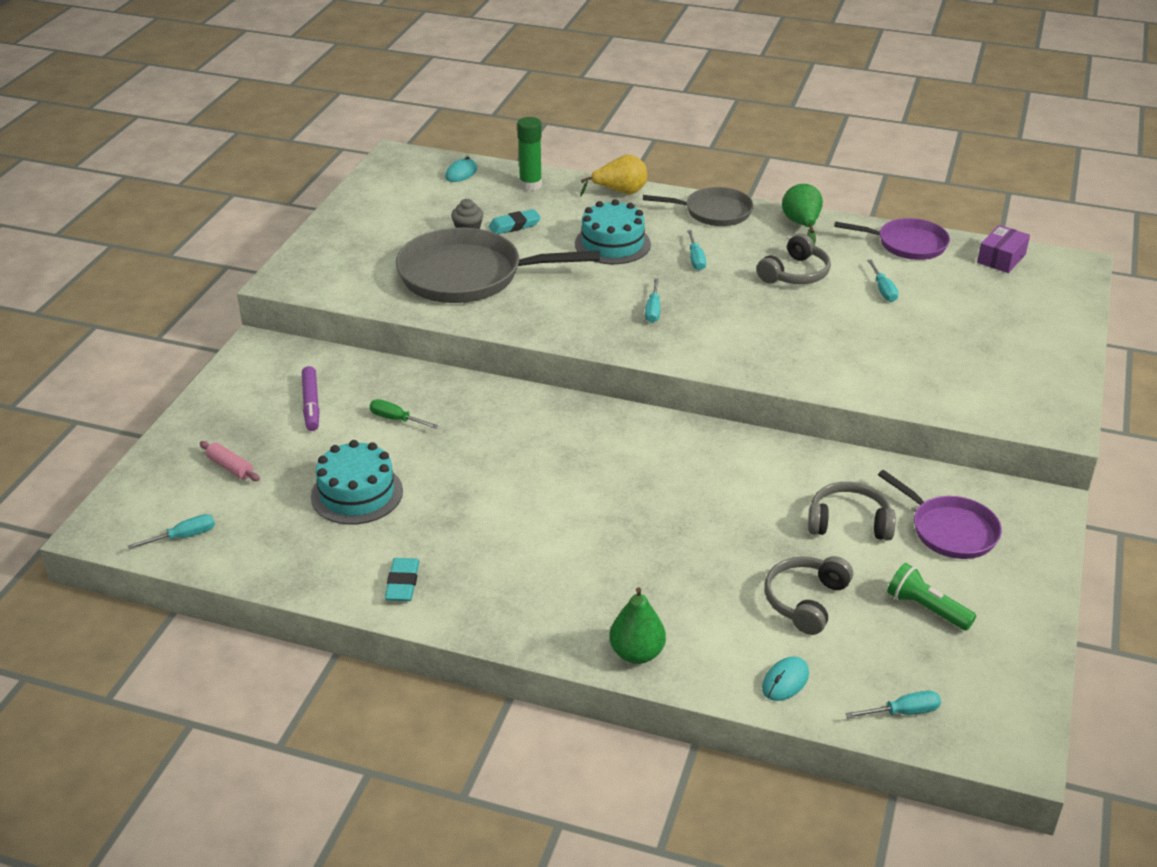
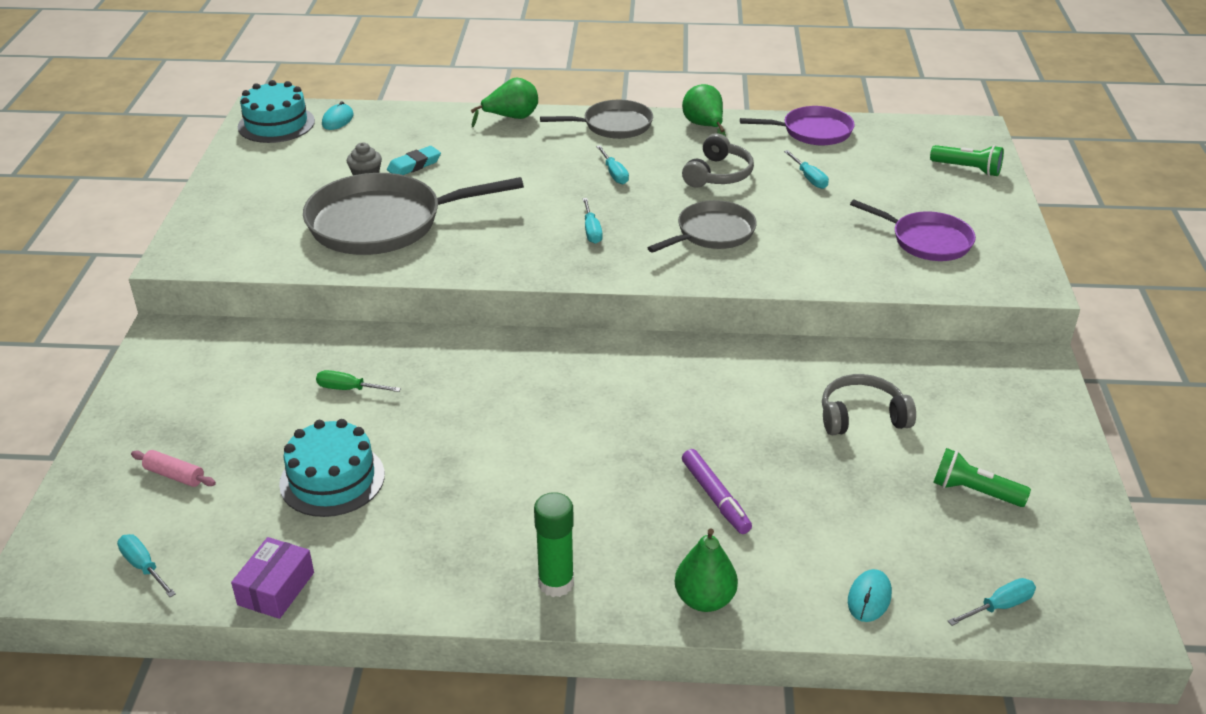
camera: 15 degrees left, 0 degrees up
turquoise screwdriver [128,514,215,549] -> turquoise screwdriver turned 90 degrees counterclockwise [117,534,176,597]
purple marker [302,366,320,431] -> purple marker moved to [682,449,752,534]
turquoise eraser [385,558,419,601] -> none
green glue stick [517,117,542,191] -> green glue stick moved to [534,492,574,597]
turquoise cake [575,199,651,264] -> turquoise cake moved to [238,80,315,143]
yellow pear [580,154,647,197] -> green pear [471,78,538,128]
grey headphones [765,556,853,635] -> none
purple pan [878,470,1002,559] -> purple pan moved to [850,199,976,261]
purple box [977,225,1030,273] -> purple box moved to [231,537,314,619]
none -> grey pan [647,200,757,253]
none -> green flashlight [930,145,1004,176]

